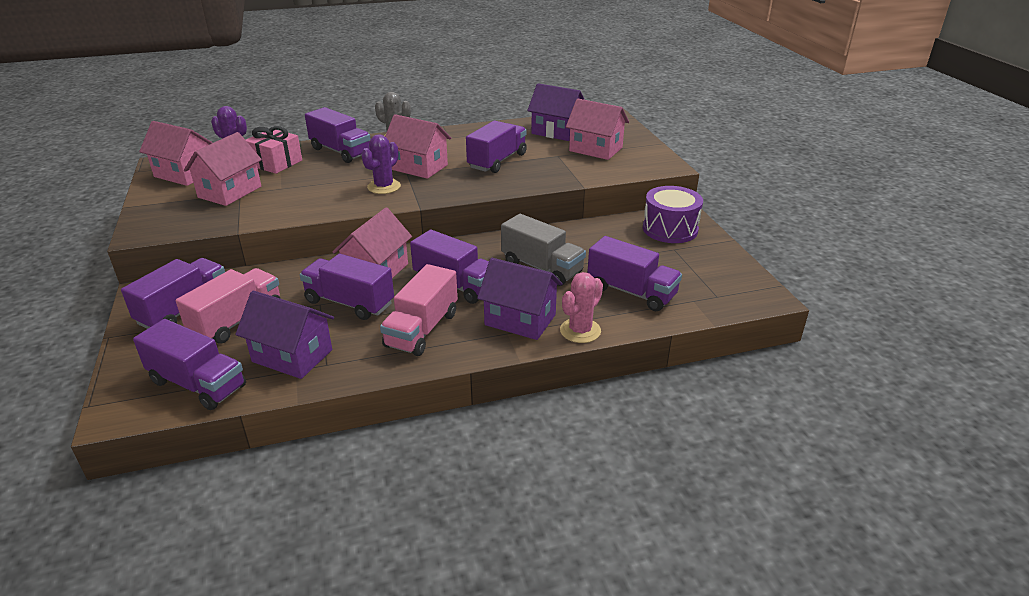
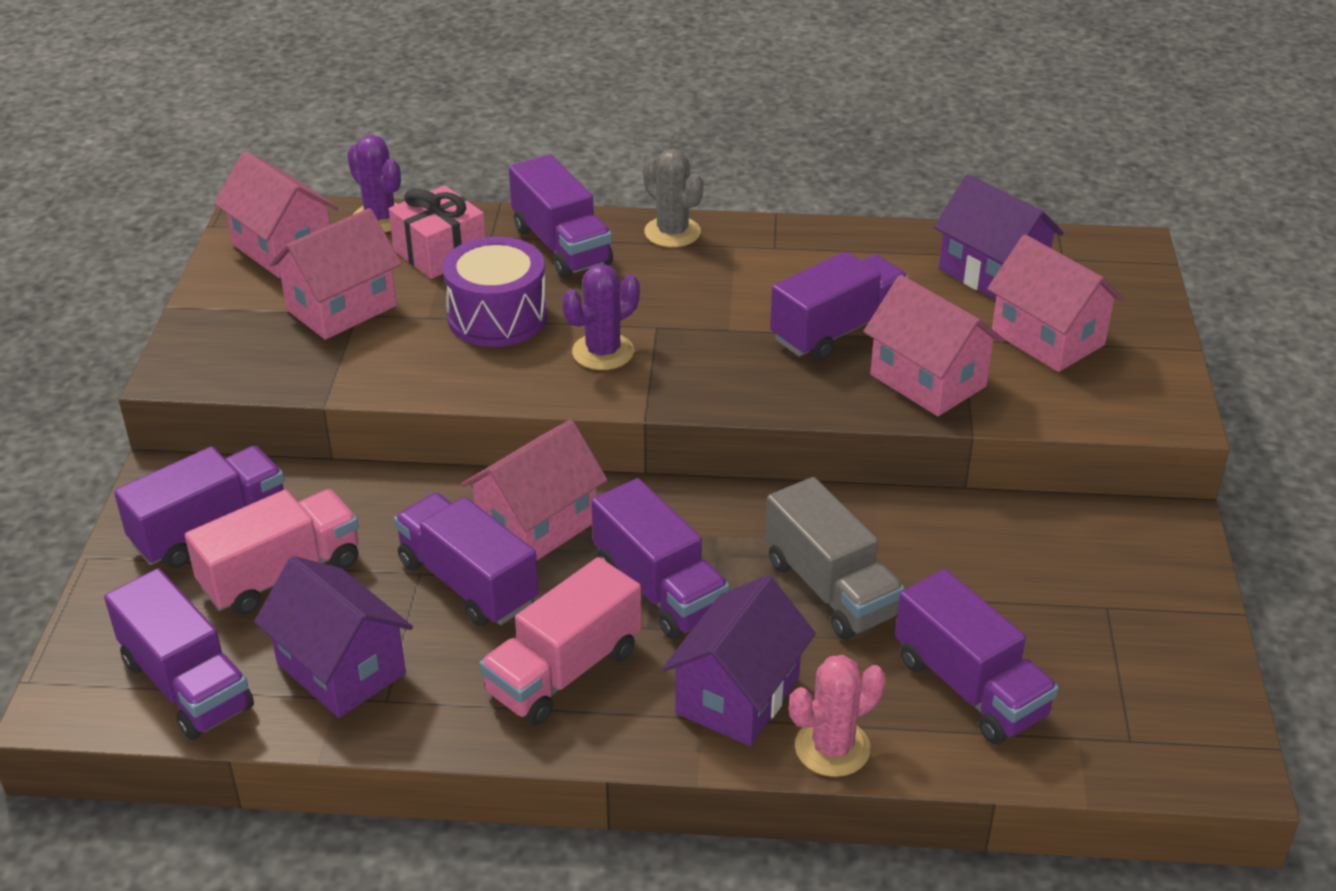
camera: 20 degrees right, 5 degrees up
pink house [385,114,451,179] -> pink house moved to [863,275,1004,416]
purple house [477,258,563,340] -> purple house turned 75 degrees clockwise [662,575,816,746]
purple drum [643,186,703,243] -> purple drum moved to [442,237,547,347]

